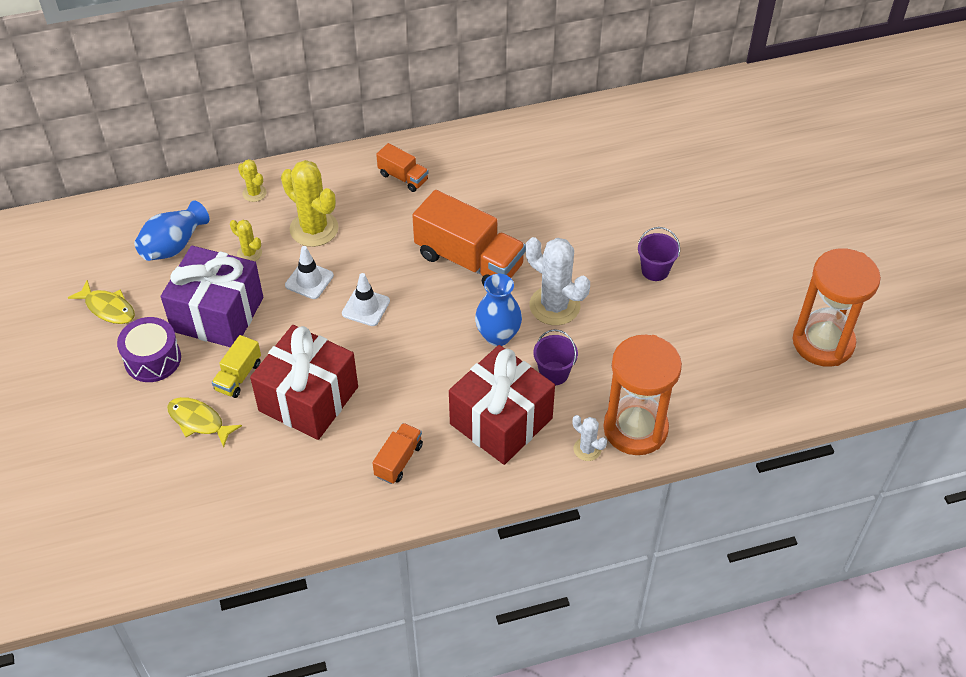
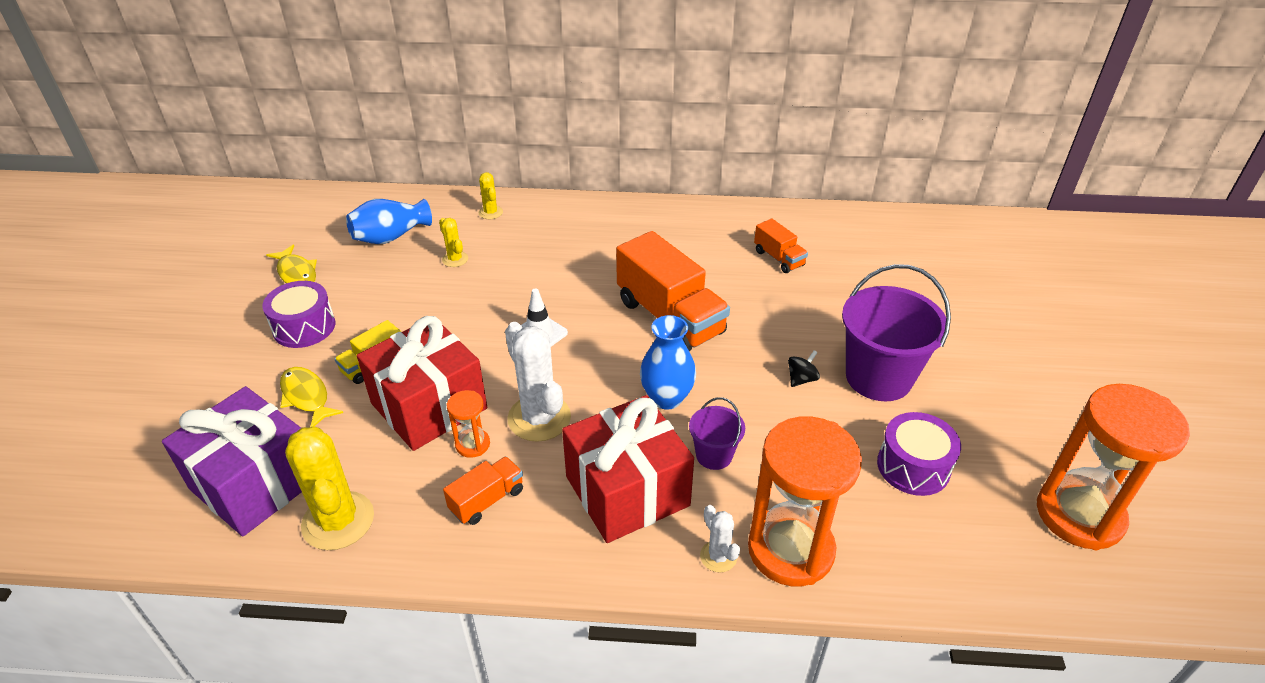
camera: 20 degrees right, 10 degrees down
purple gift [161,246,263,347] -> purple gift moved to [162,386,302,536]
yellow cactus [281,160,338,247] -> yellow cactus moved to [285,427,374,550]
white traffic cone [285,246,334,299] -> none
orange truck [376,143,429,192] -> orange truck moved to [754,219,808,273]
white cactus [526,237,590,325] -> white cactus moved to [505,322,571,442]
purple bucket [638,227,680,281] -> purple bucket [842,264,951,401], size x1.96
none -> orange hourglass [447,390,490,458]
none -> black spinning top [788,350,820,387]
none -> purple drum [877,412,961,496]

